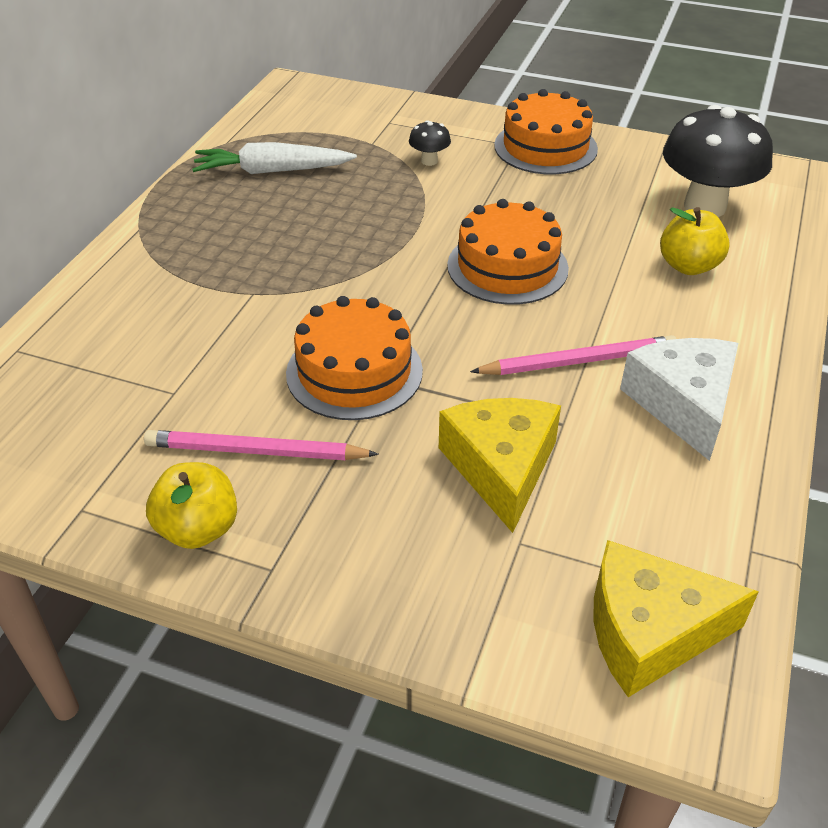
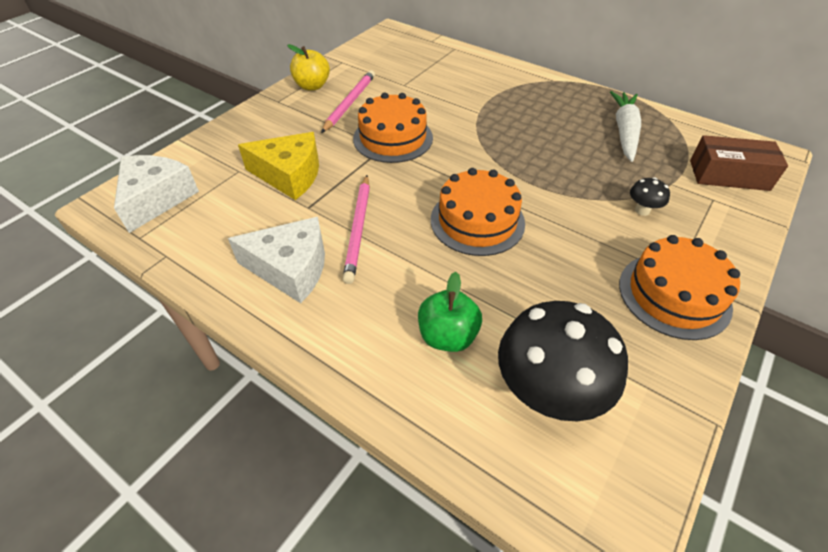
camera: 105 degrees right, 5 degrees up
yellow cheese [594,540,759,697] -> white cheese [114,155,199,233]
yellow apple [660,207,730,275] -> green apple [418,272,482,352]
none -> brown box [690,135,788,191]

